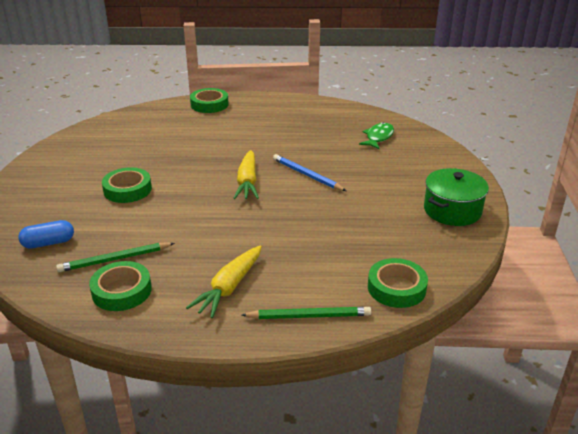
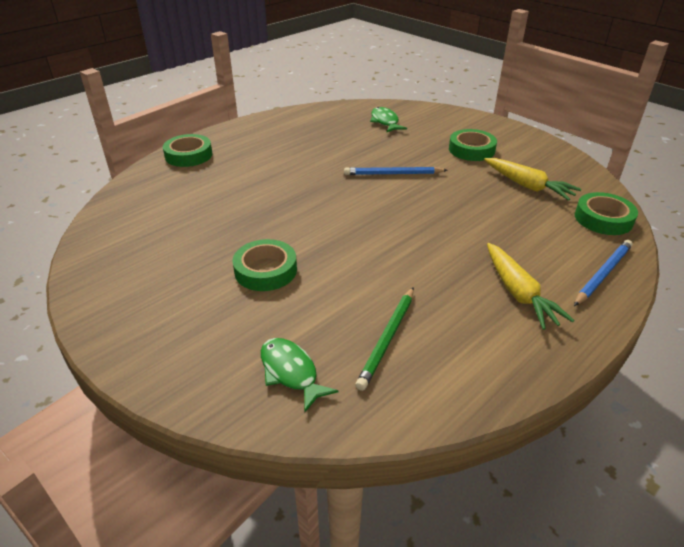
camera: 45 degrees left, 5 degrees up
blue capsule [18,220,74,249] -> green fish [261,338,339,412]
green tape [89,261,152,311] -> green tape moved to [449,129,497,161]
yellow carrot [233,150,259,199] -> yellow carrot moved to [484,158,582,201]
green pencil [241,307,371,319] -> blue pencil [574,240,633,306]
green pot [424,168,489,226] -> none

